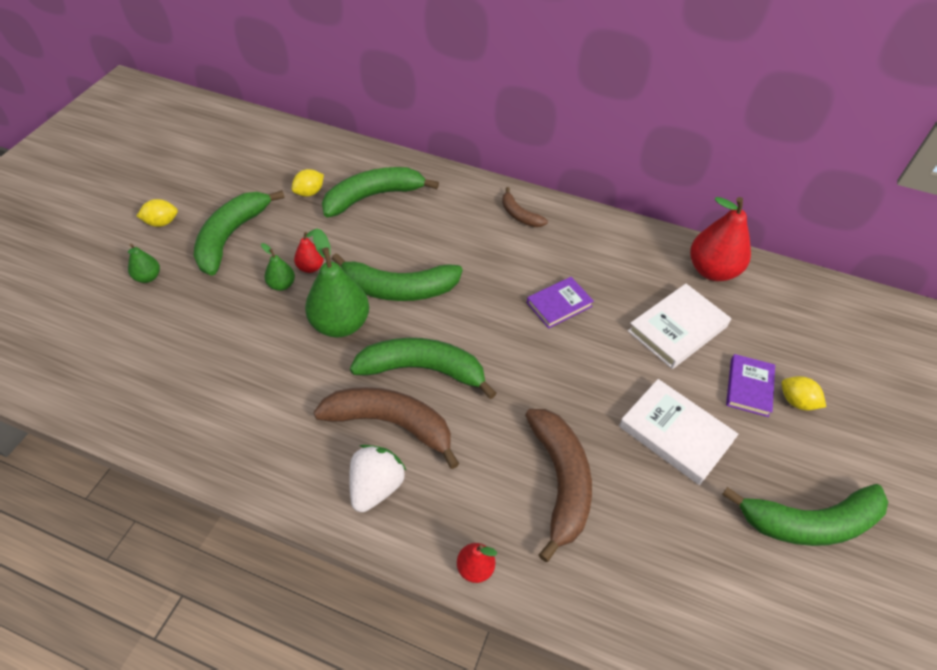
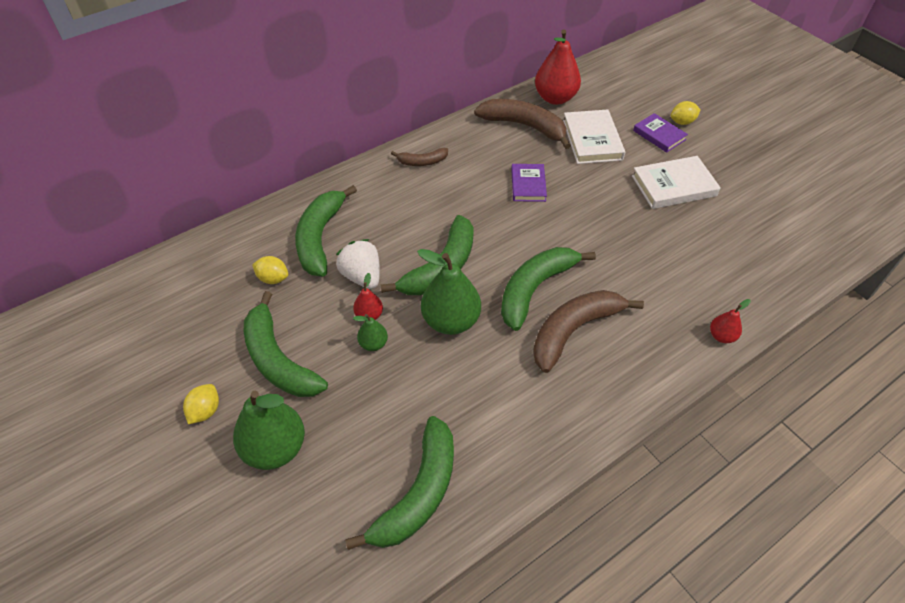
camera: 55 degrees left, 0 degrees up
green pear [128,244,160,283] -> green pear [233,390,305,470], size x2.02
yellow lemon [292,169,324,197] -> yellow lemon turned 60 degrees counterclockwise [252,256,288,284]
white strawberry [349,445,406,512] -> white strawberry moved to [336,239,380,289]
brown banana [525,409,592,562] -> brown banana moved to [474,99,571,149]
green banana [722,484,888,546] -> green banana moved to [345,416,454,550]

